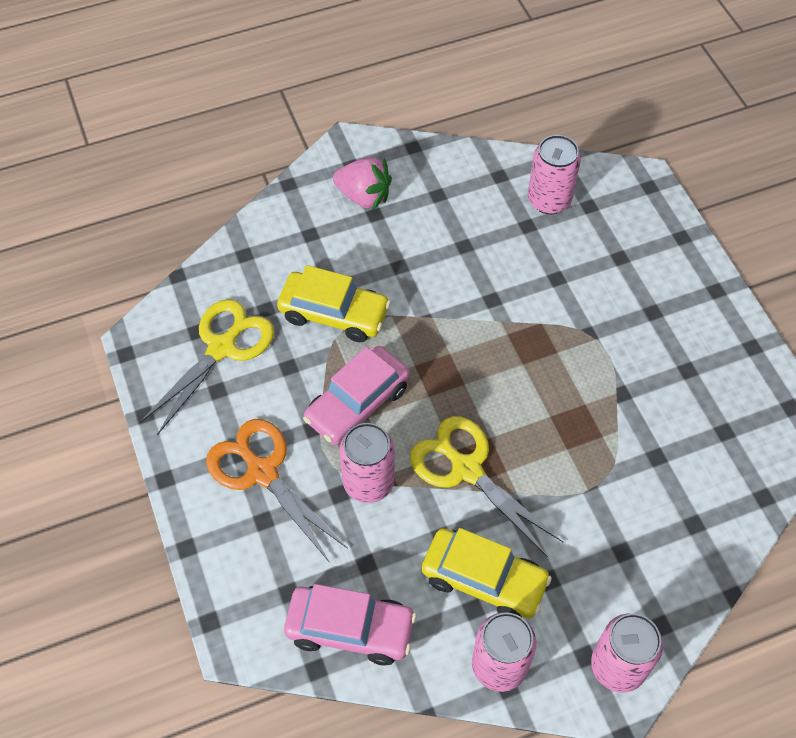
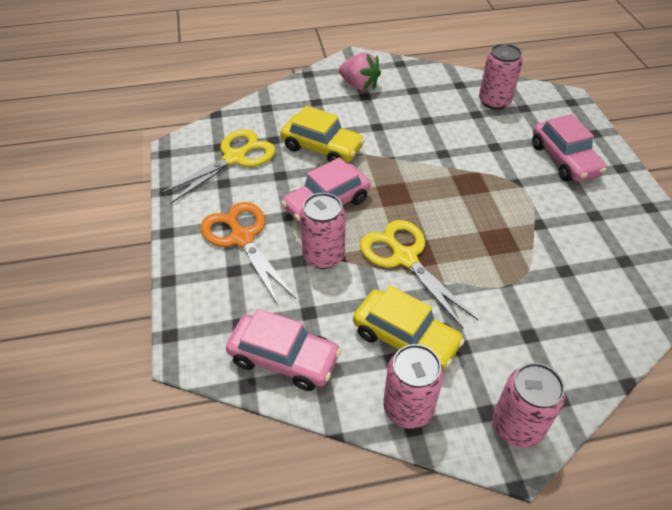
camera: 10 degrees right, 10 degrees down
none -> pink car [532,114,607,182]

